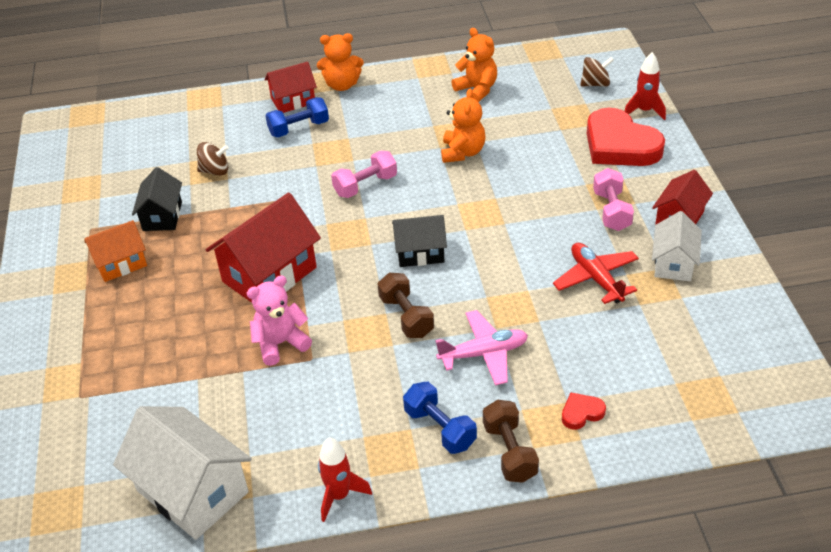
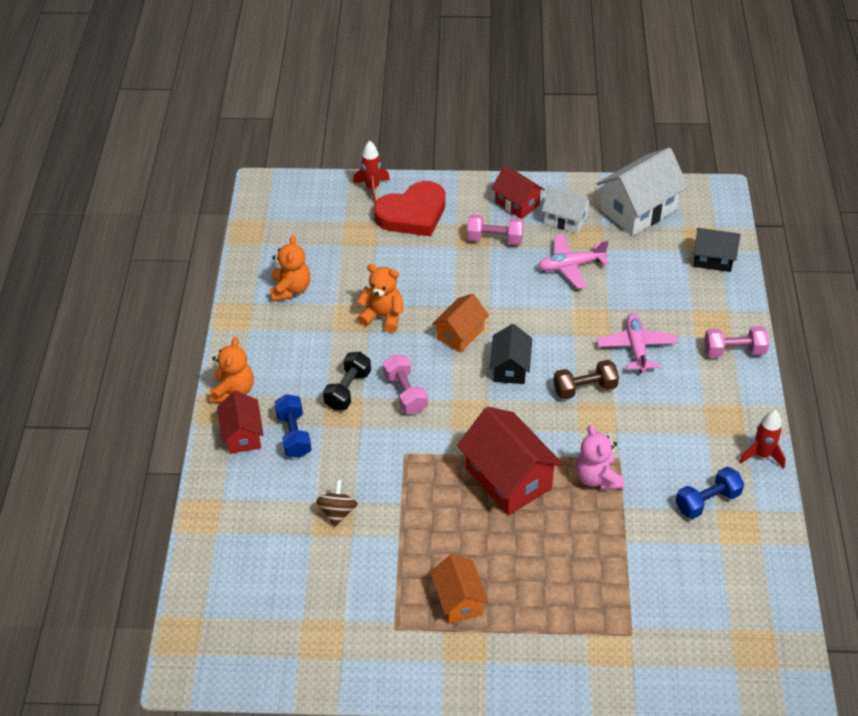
camera: 80 degrees left, 5 degrees up
white house [113,406,252,540] -> white house moved to [597,147,688,236]
black house [132,167,182,231] -> black house moved to [693,228,741,272]
blue dumbbell [403,382,477,454] -> blue dumbbell moved to [676,467,744,519]
orange teddy bear [451,28,497,102] -> orange teddy bear turned 120 degrees clockwise [270,235,310,302]
brown dumbbell [483,400,539,483] -> pink dumbbell [704,326,769,357]
red plane [553,243,639,304] -> pink plane [538,234,609,289]
red heart [562,393,606,430] -> none
brown spinning top [580,57,614,87] -> none
none -> black dumbbell [323,352,371,410]
none -> orange house [432,293,489,352]

